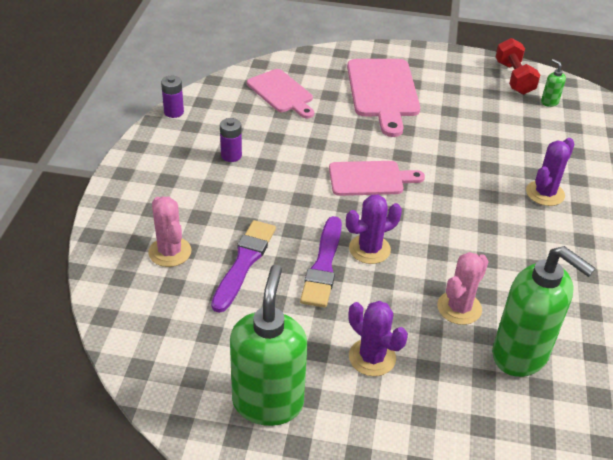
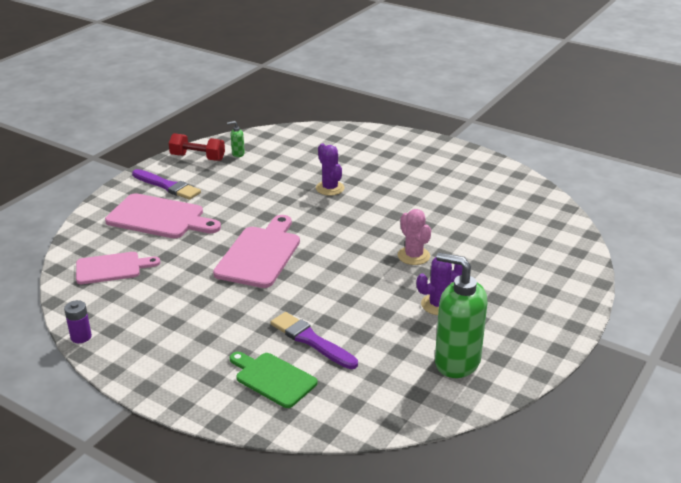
camera: 65 degrees left, 10 degrees down
pink cactus [148,197,191,267] -> green cutting board [230,352,317,408]
purple battery [220,118,242,162] -> none
purple brush [300,216,342,308] -> purple brush moved to [132,169,201,200]
pink cutting board [329,161,425,196] -> pink cutting board [213,215,300,288], size x1.51
purple cactus [346,195,402,264] -> none
green soap dispenser [492,246,596,377] -> none

